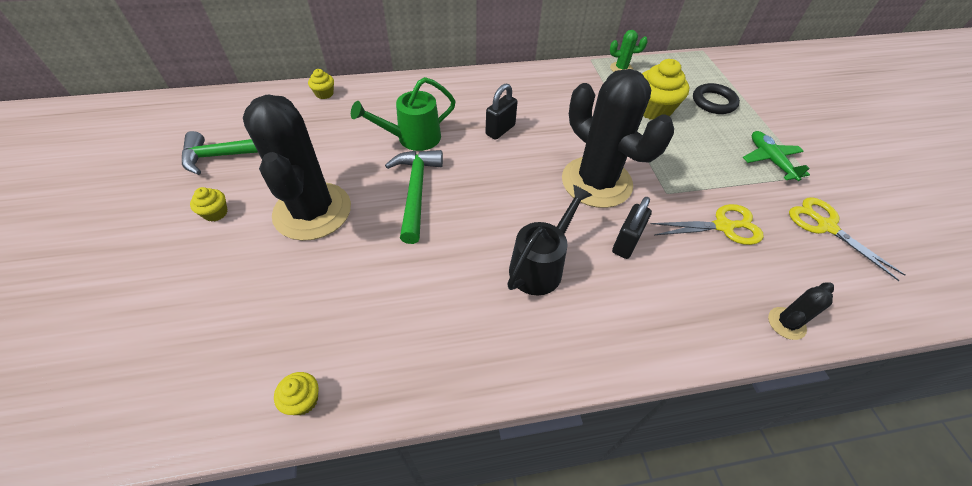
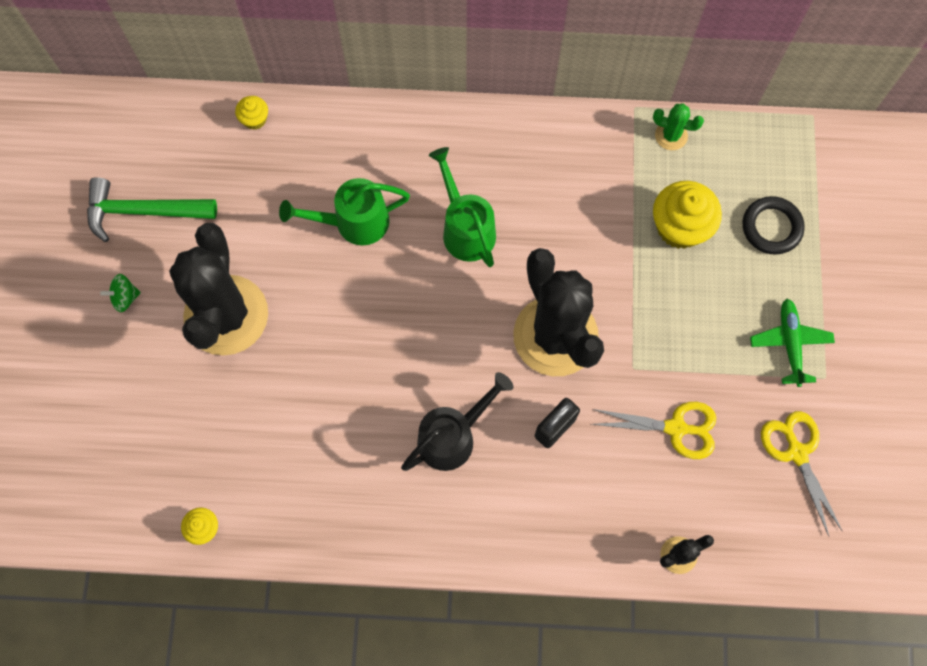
camera: 15 degrees right, 20 degrees up
yellow cupcake [190,187,228,222] -> green spinning top [100,274,141,312]
green hammer [385,150,443,244] -> none
black padlock [485,84,518,140] -> green watering can [429,147,496,267]

